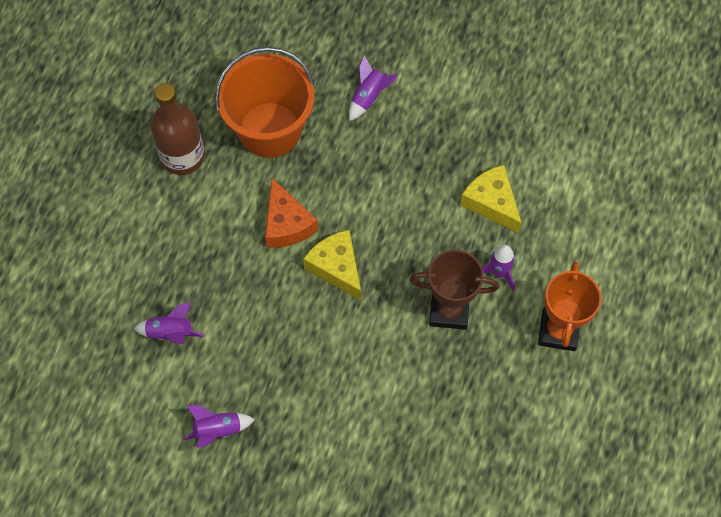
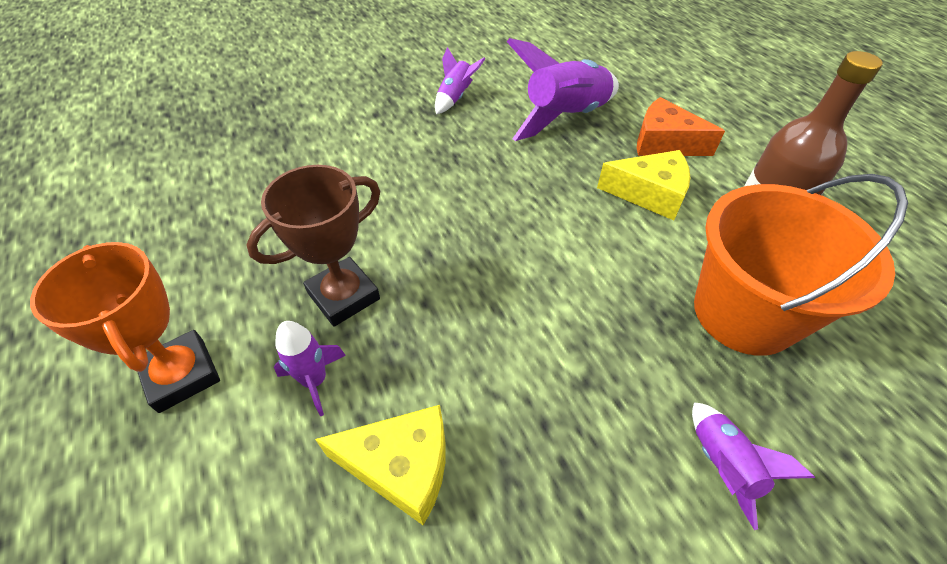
camera: 135 degrees right, 15 degrees down
purple rocket [134,302,204,344] -> purple rocket [506,38,619,141], size x1.97
orange cheese [265,178,318,248] -> orange cheese moved to [637,97,725,156]
yellow cheese [303,230,361,300] -> yellow cheese moved to [597,150,691,220]

